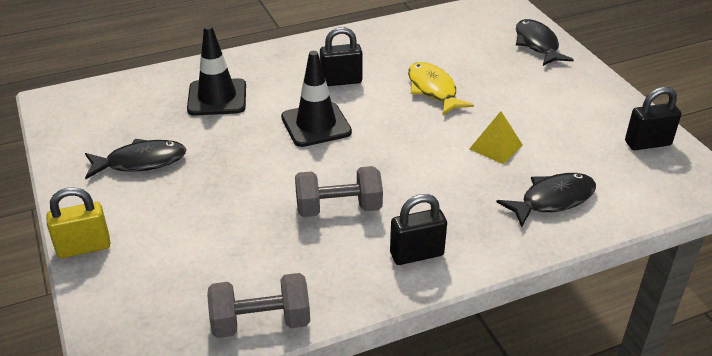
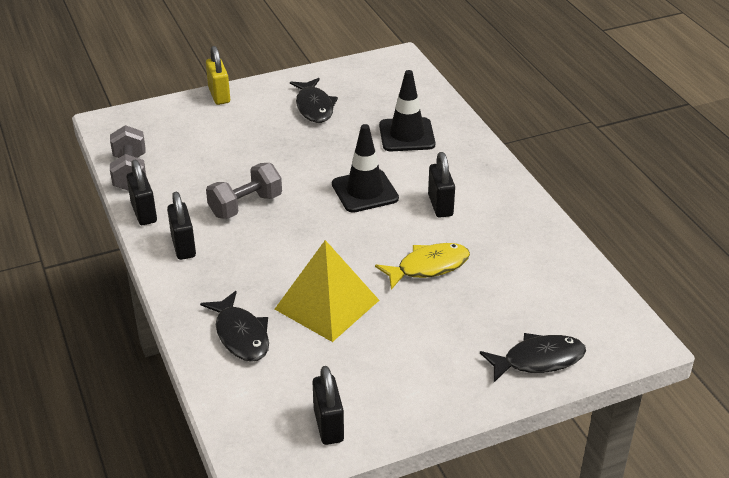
camera: 90 degrees right, 0 degrees up
grey dumbbell [295,166,383,217] -> grey dumbbell turned 60 degrees clockwise [206,163,282,219]
yellow pyramid [469,111,523,164] -> yellow pyramid [275,240,379,342], size x1.87
none -> black padlock [126,160,157,225]

